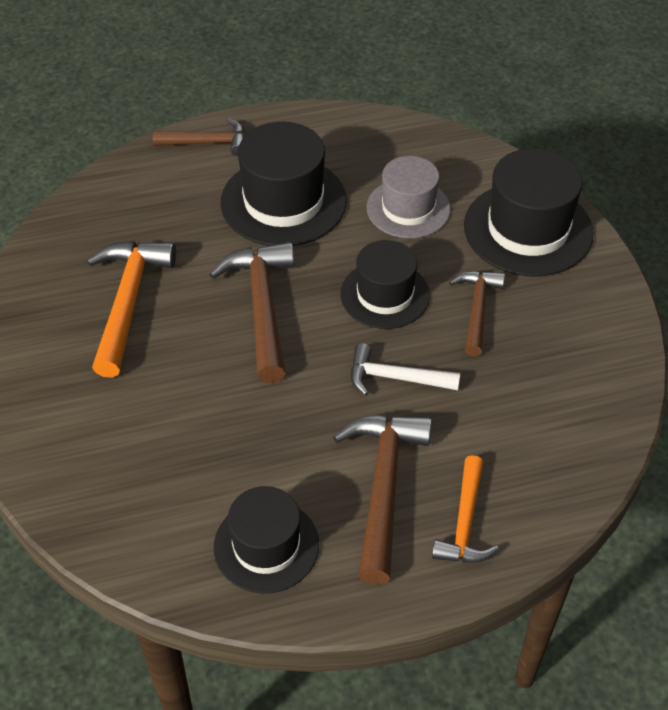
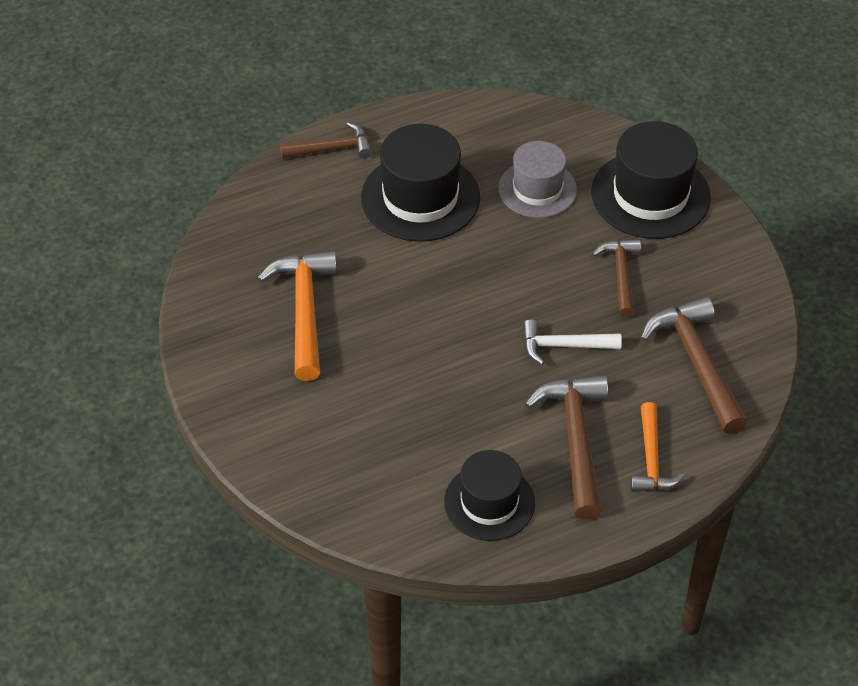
camera: 10 degrees left, 0 degrees up
brown hammer [209,242,294,383] -> brown hammer moved to [640,296,748,434]
black hat [340,240,430,329] -> none

